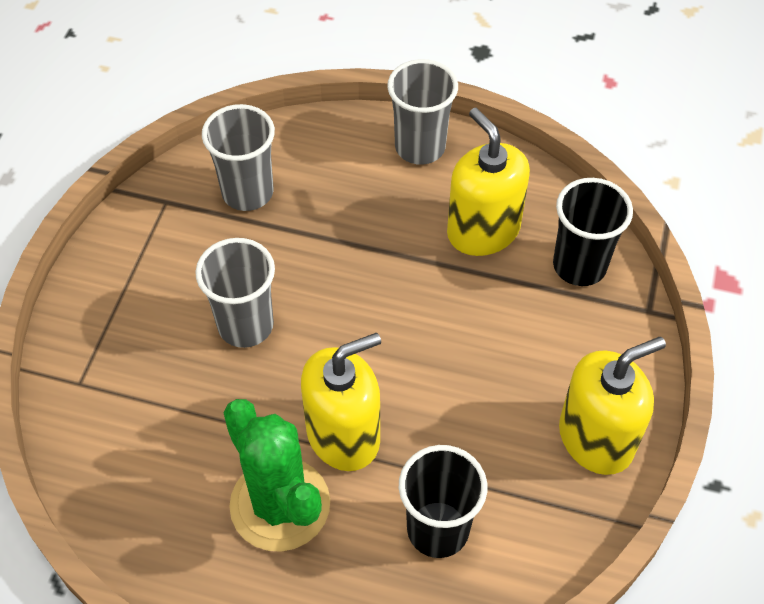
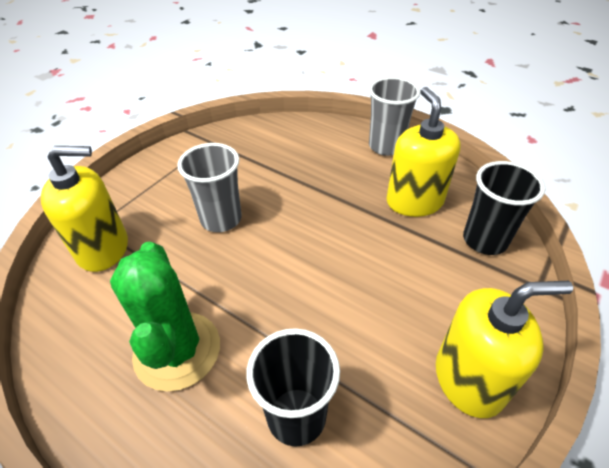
camera: 20 degrees right, 10 degrees down
grey cup [202,104,275,211] -> none
yellow soap dispenser [301,333,381,471] -> yellow soap dispenser moved to [41,146,128,272]

